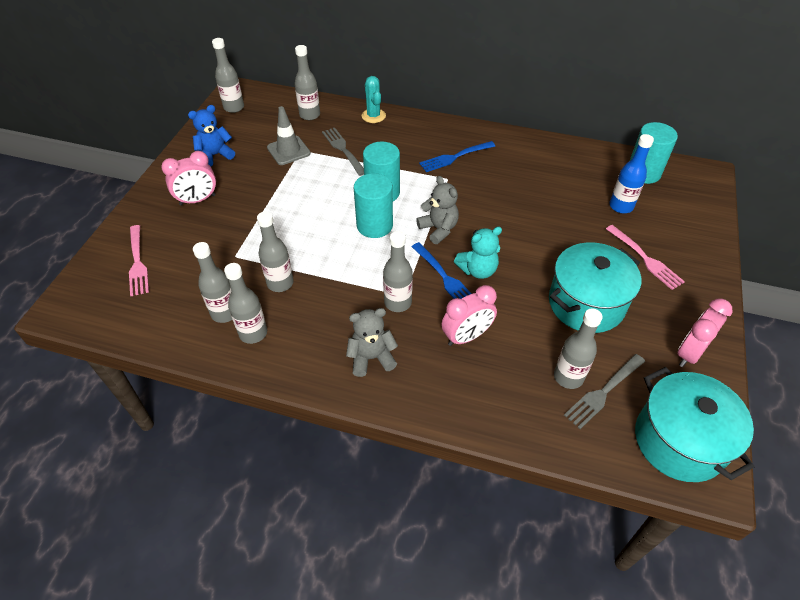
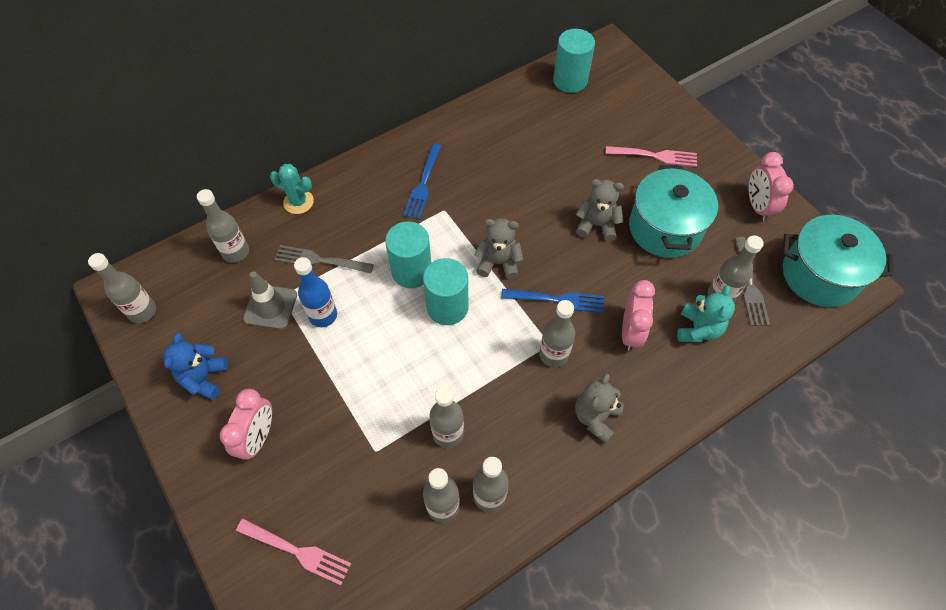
camera: 50 degrees left, 10 degrees up
turquoise teddy bear [454,226,502,279] -> turquoise teddy bear moved to [677,285,735,342]
blue bottle [609,134,654,213] -> blue bottle moved to [294,257,337,327]
none -> grey teddy bear [576,179,624,242]

